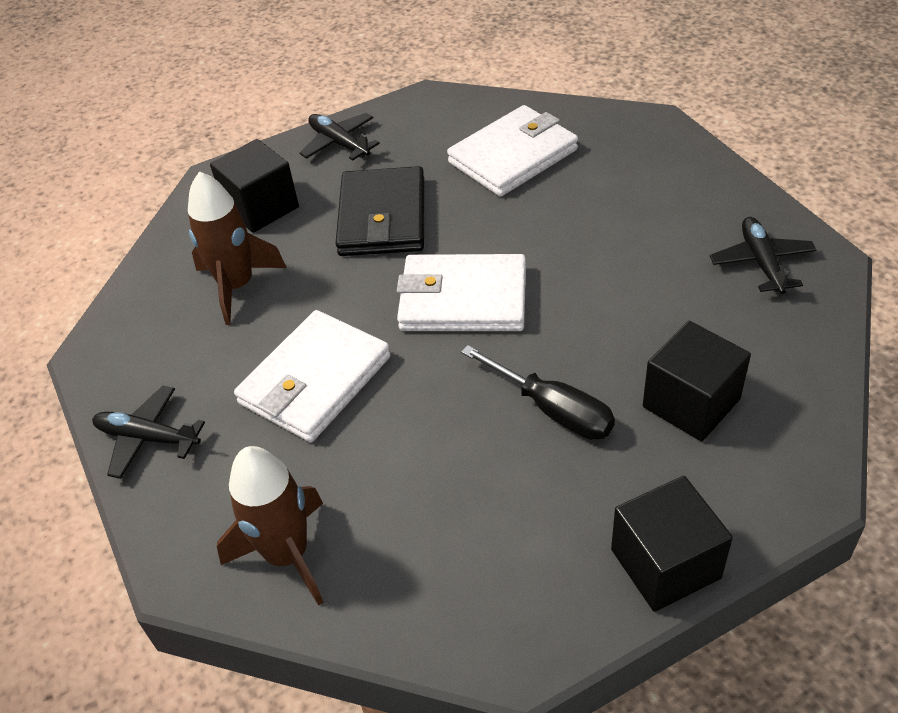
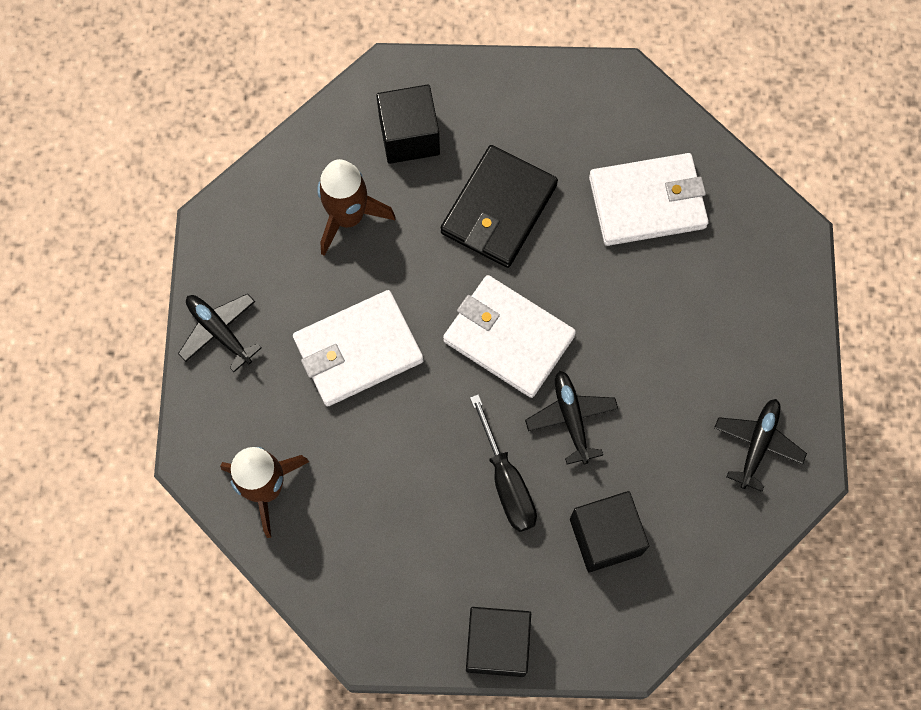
camera: 25 degrees right, 25 degrees up
black plane [299,113,380,160] -> black plane moved to [525,371,618,464]

